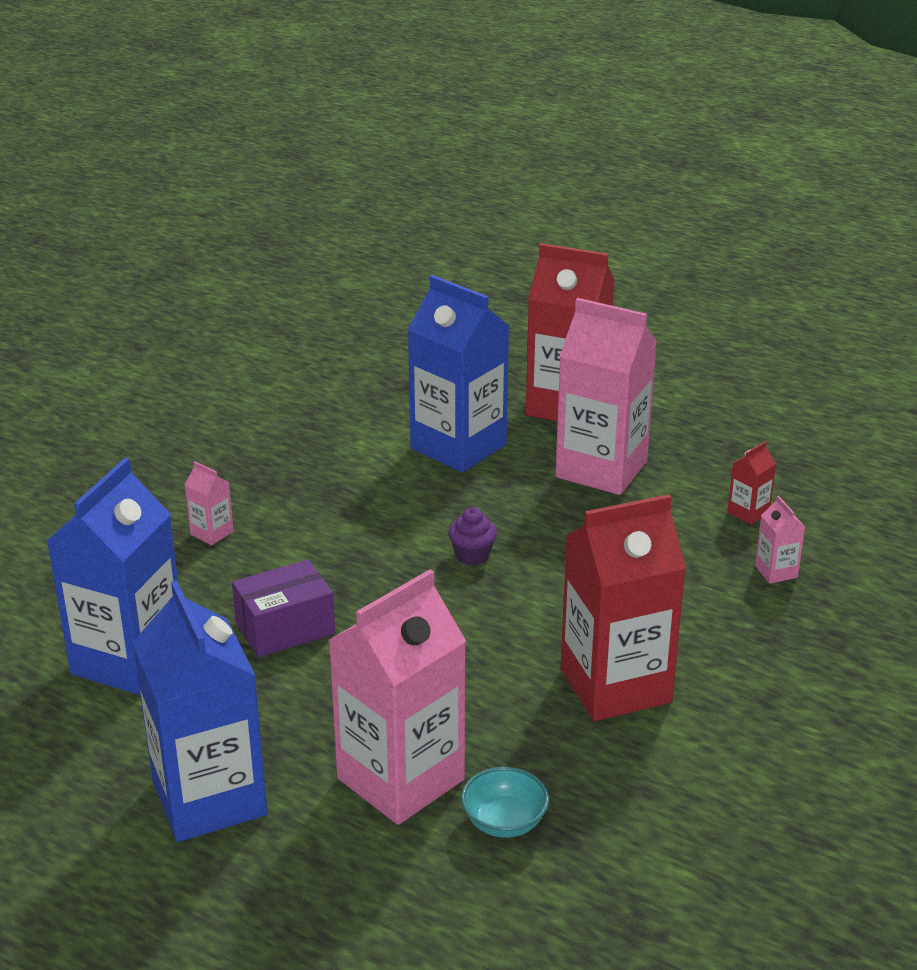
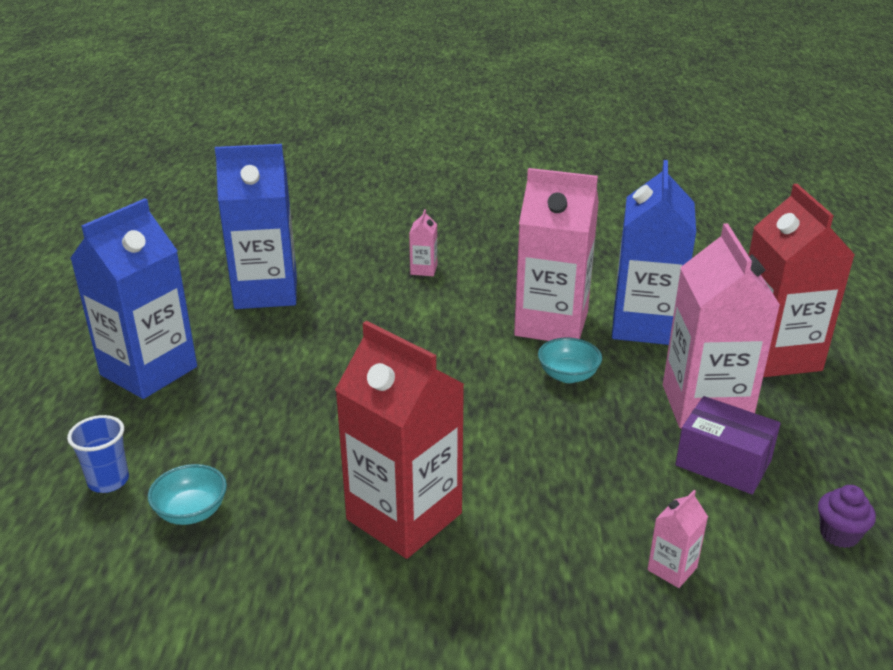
camera: 60 degrees right, 0 degrees up
purple box [232,559,335,658] -> purple box moved to [675,396,781,494]
pink carton [329,569,466,825] -> pink carton moved to [514,168,599,341]
purple cupcake [448,507,497,565] -> purple cupcake moved to [818,485,876,548]
red carton [727,441,776,525] -> none
none -> blue cup [67,415,129,493]
none -> turquoise bowl [538,338,602,383]

